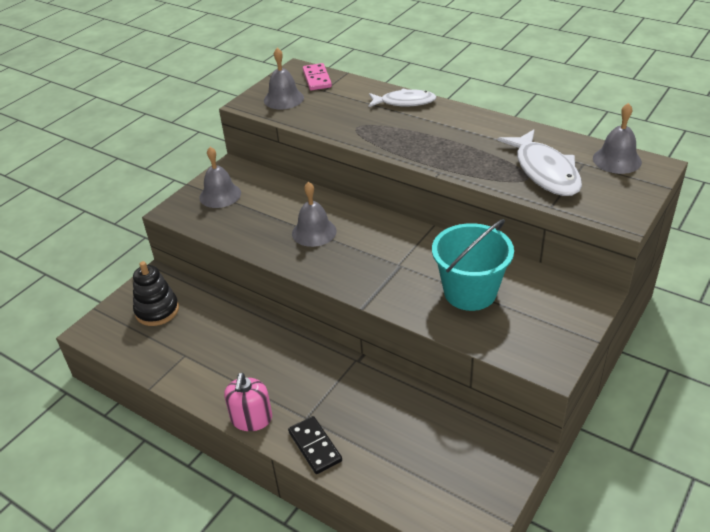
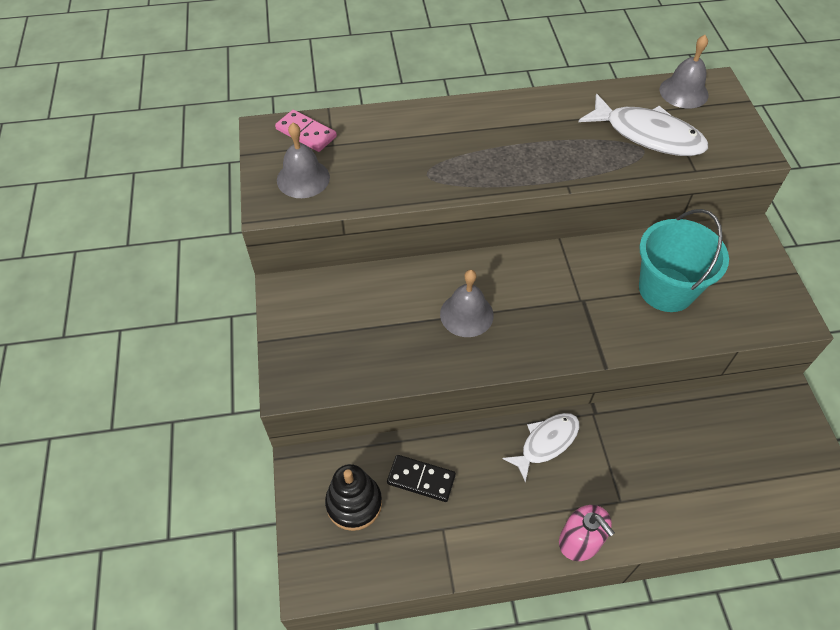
camera: 45 degrees left, 15 degrees up
grey bell [199,147,241,208] -> none
black domino [288,416,342,474] -> black domino moved to [387,455,456,502]
white fish [368,89,436,107] -> white fish moved to [502,413,580,483]

